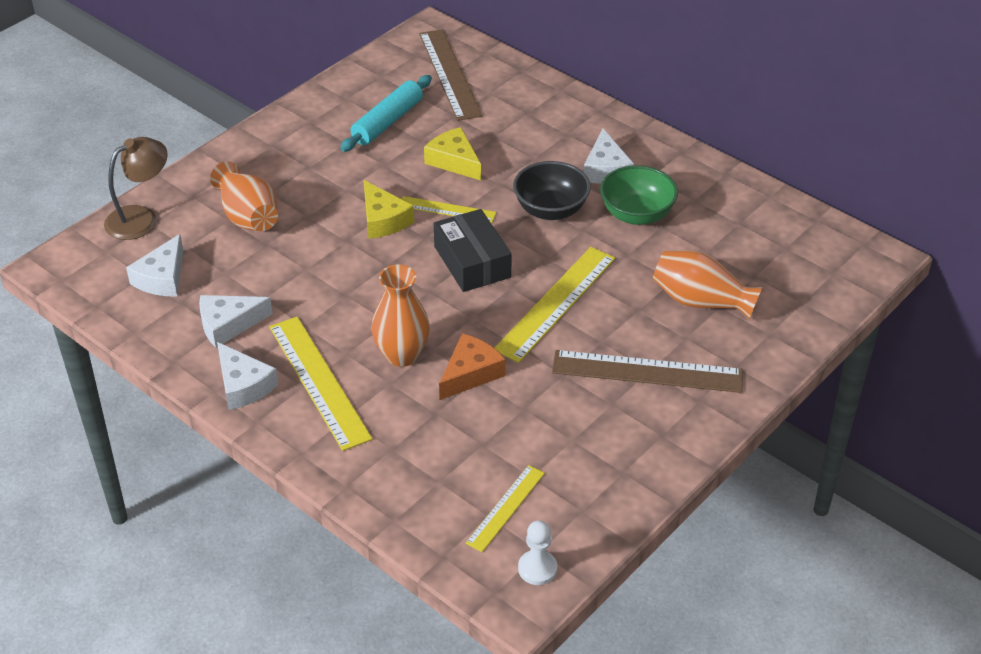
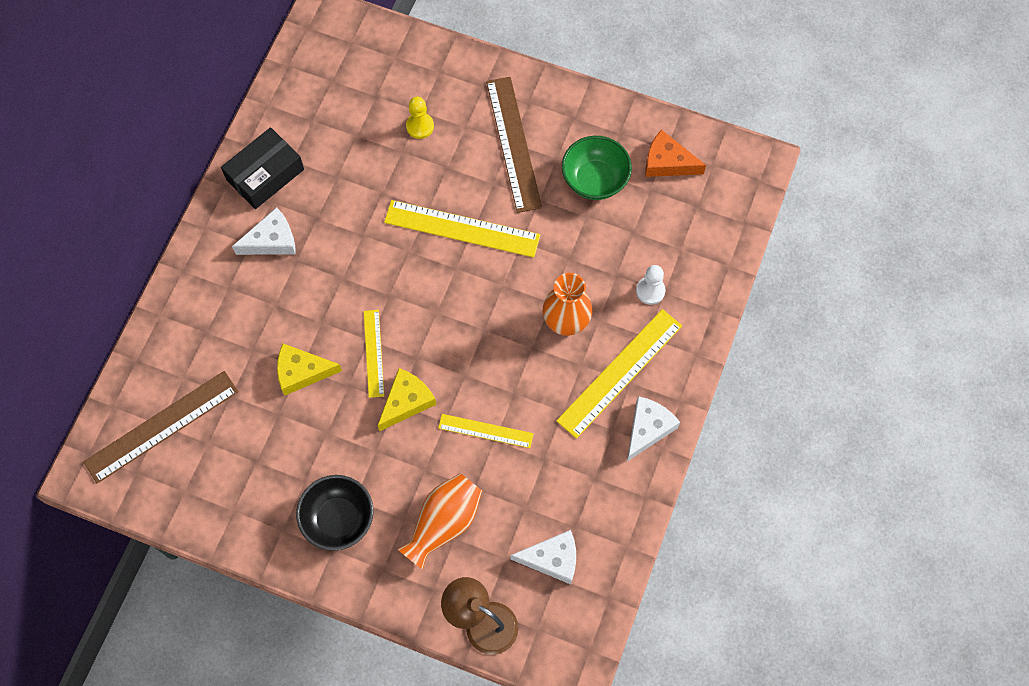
camera: 110 degrees left, 25 degrees up
white cheese [199,295,273,348] -> none
turquoise rolling pin [340,75,432,152] -> none
yellow cheese [424,127,481,180] -> yellow cheese turned 60 degrees clockwise [277,344,342,395]
black box [434,209,512,292] -> black box moved to [221,127,304,209]
orange cheese [439,333,505,400] -> orange cheese moved to [645,129,706,177]
yellow ruler [466,465,545,552] -> yellow ruler moved to [438,414,534,448]
black bowl [513,161,591,220] -> black bowl moved to [296,475,374,551]
white pawn [518,521,557,585] -> white pawn moved to [636,265,666,305]
green bowl [600,165,678,225] -> green bowl moved to [562,136,632,200]
orange vase [653,250,763,319] -> yellow pawn [406,97,434,139]

